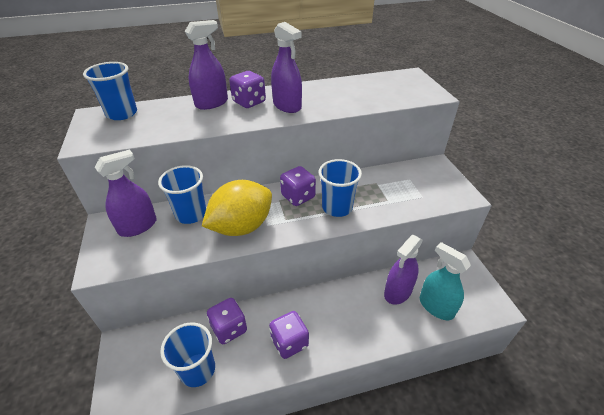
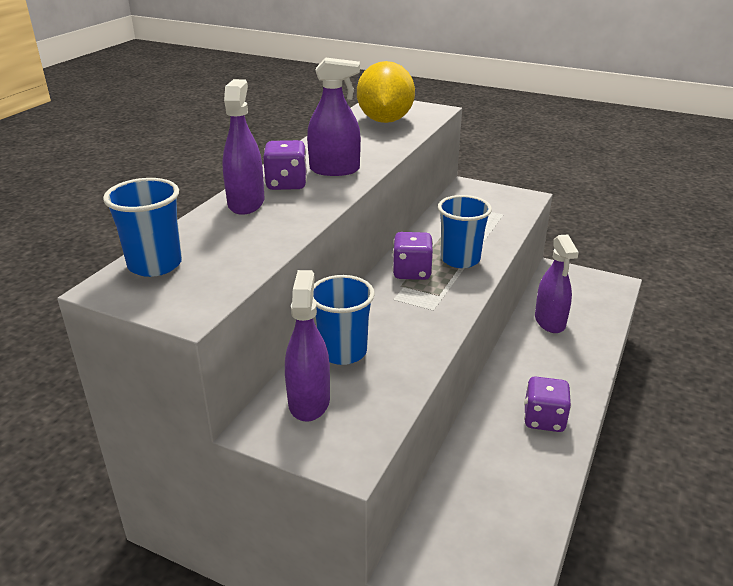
camera: 50 degrees left, 10 degrees down
blue cup [160,322,215,387] -> none
yellow lemon [202,180,272,236] -> yellow lemon moved to [357,61,415,123]
purple dice [207,298,247,344] -> none
turquoise spray bottle [420,242,471,320] -> none

